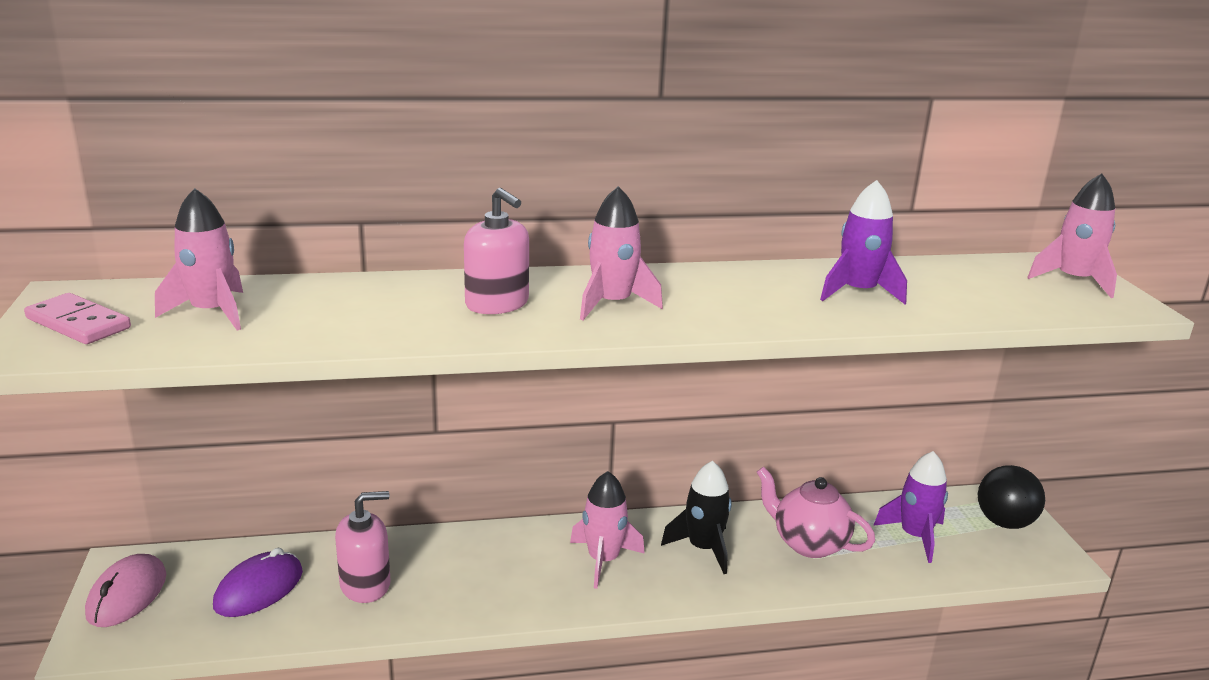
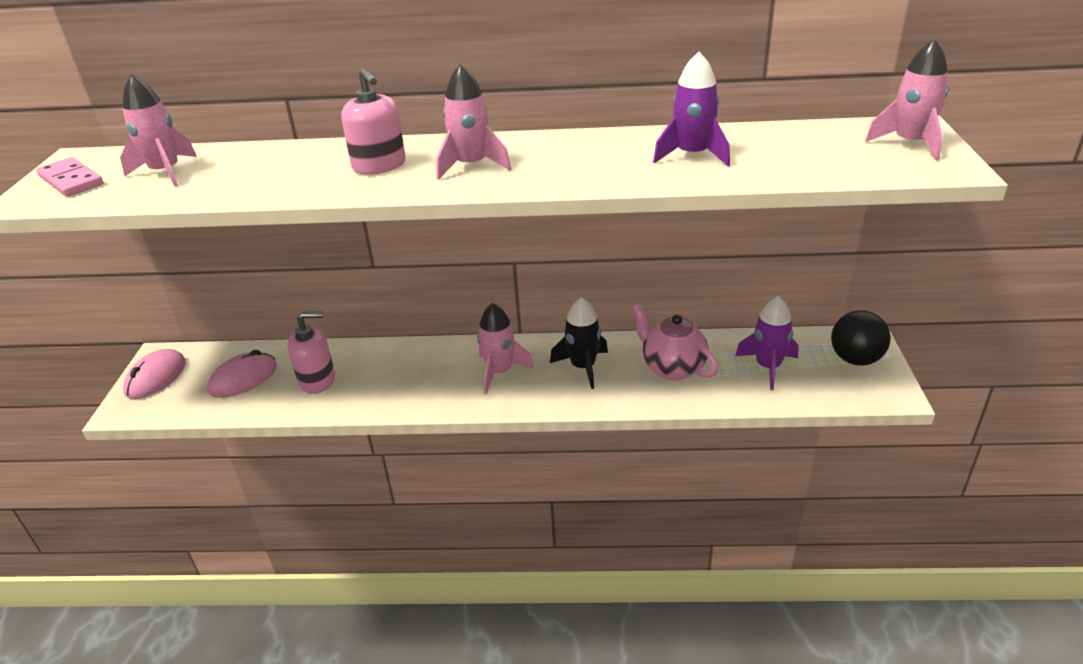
camera: 15 degrees right, 10 degrees up
purple mouse [213,548,303,617] -> pink mouse [207,350,277,398]

